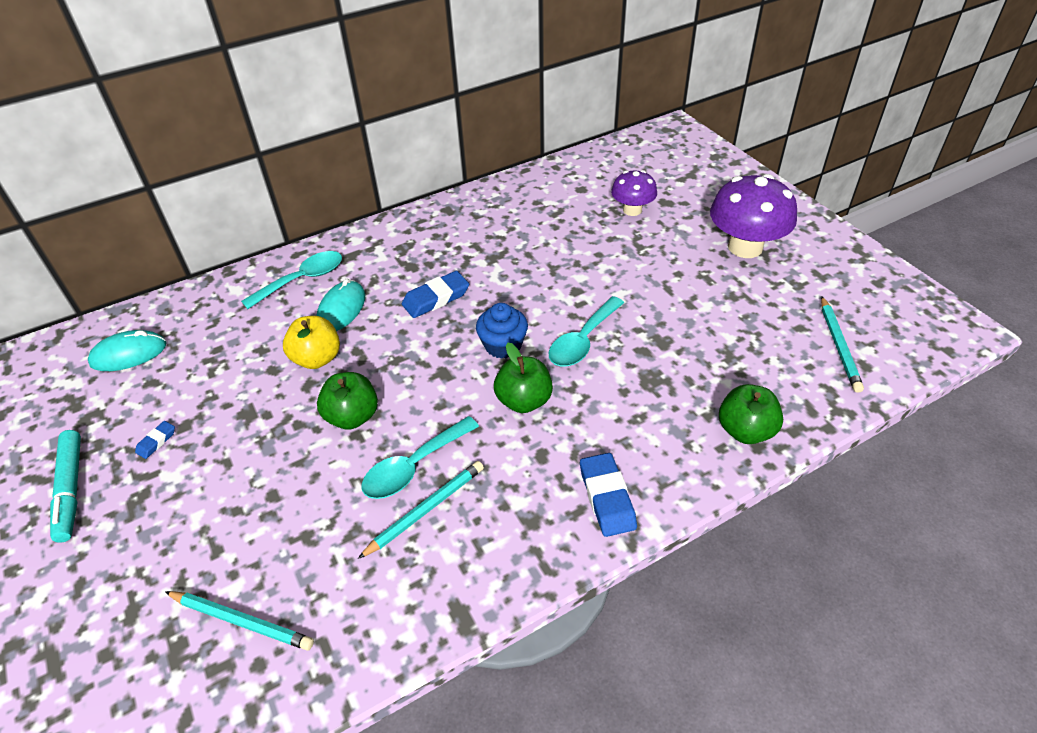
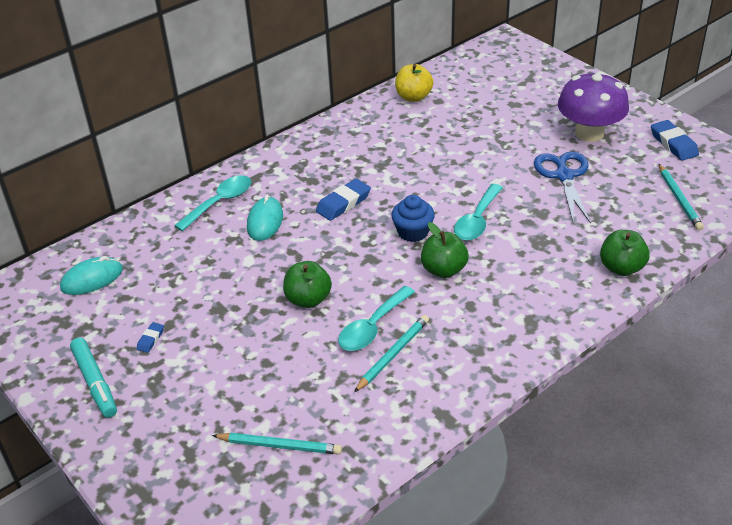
camera: 10 degrees left, 5 degrees down
yellow apple [283,316,340,369] -> yellow apple moved to [395,64,434,102]
blue eraser [580,453,637,537] -> blue eraser moved to [651,120,699,161]
purple mushroom [611,170,657,216] -> none
none -> blue scissors [534,152,591,224]

